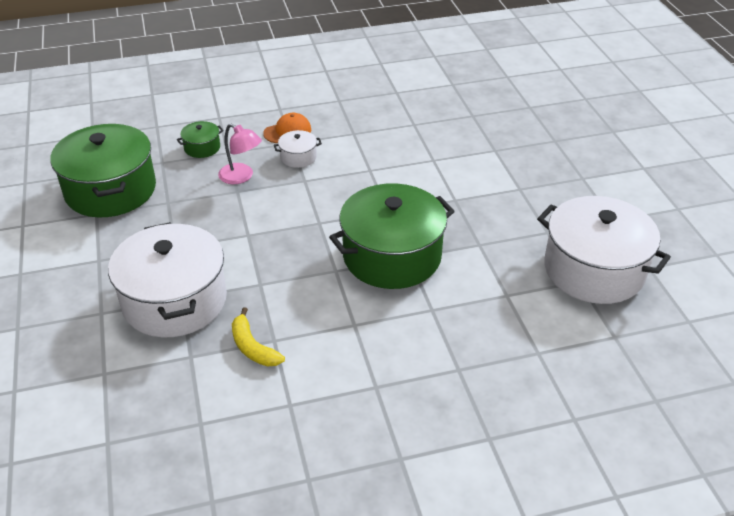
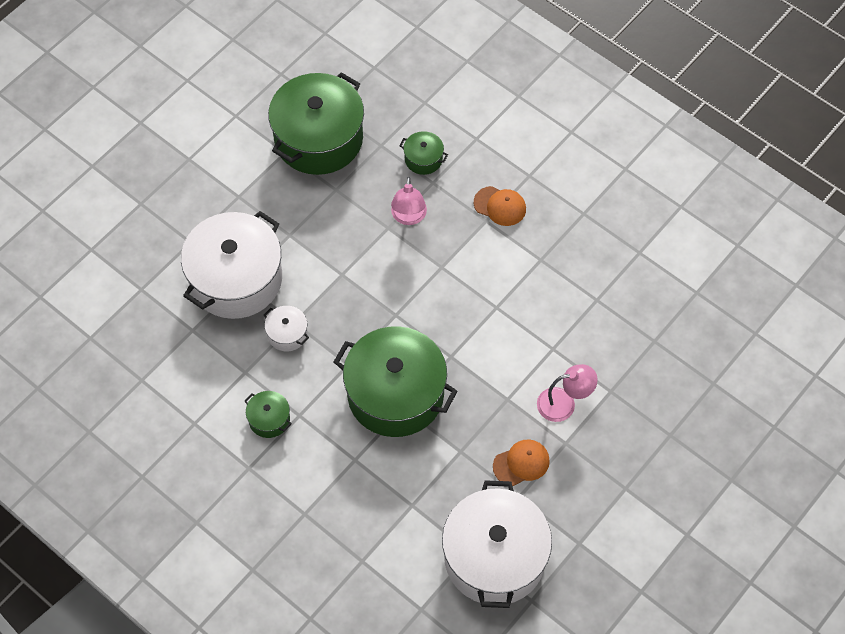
camera: 55 degrees right, 20 degrees up
yellow banana [232,307,285,366] -> none
white pot [274,130,322,168] -> white pot moved to [264,306,309,351]
none -> green pot [245,391,292,438]
none -> orange cap [493,439,550,486]
none -> pink lamp [537,364,598,422]

